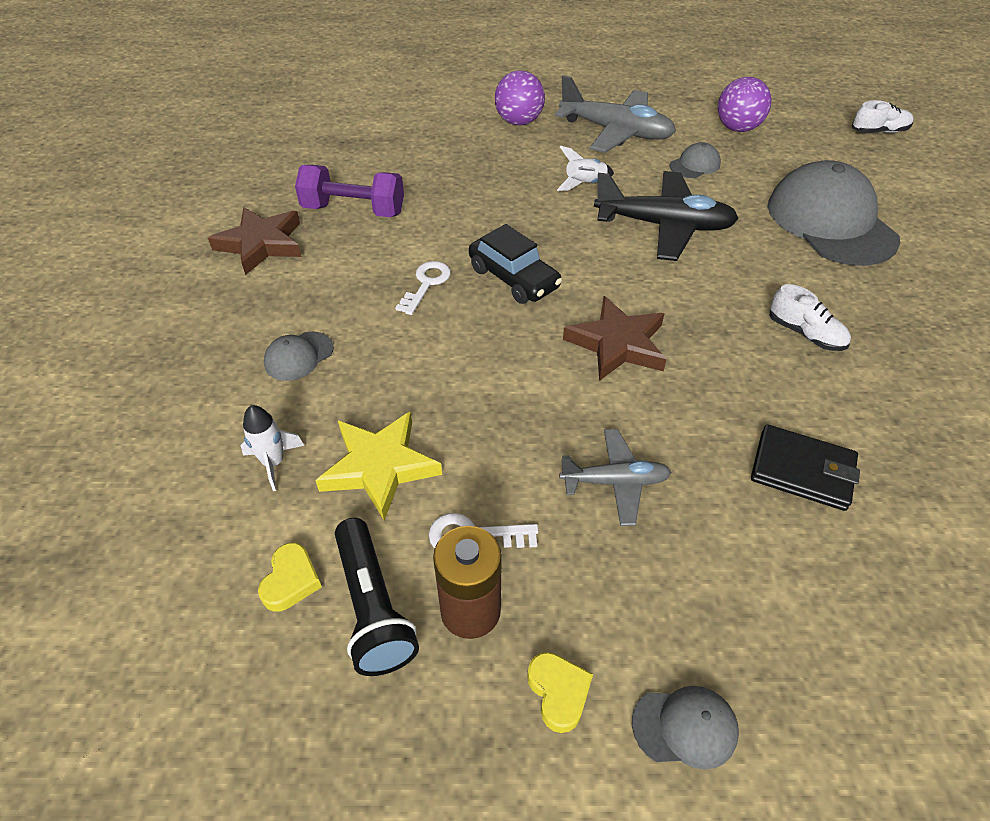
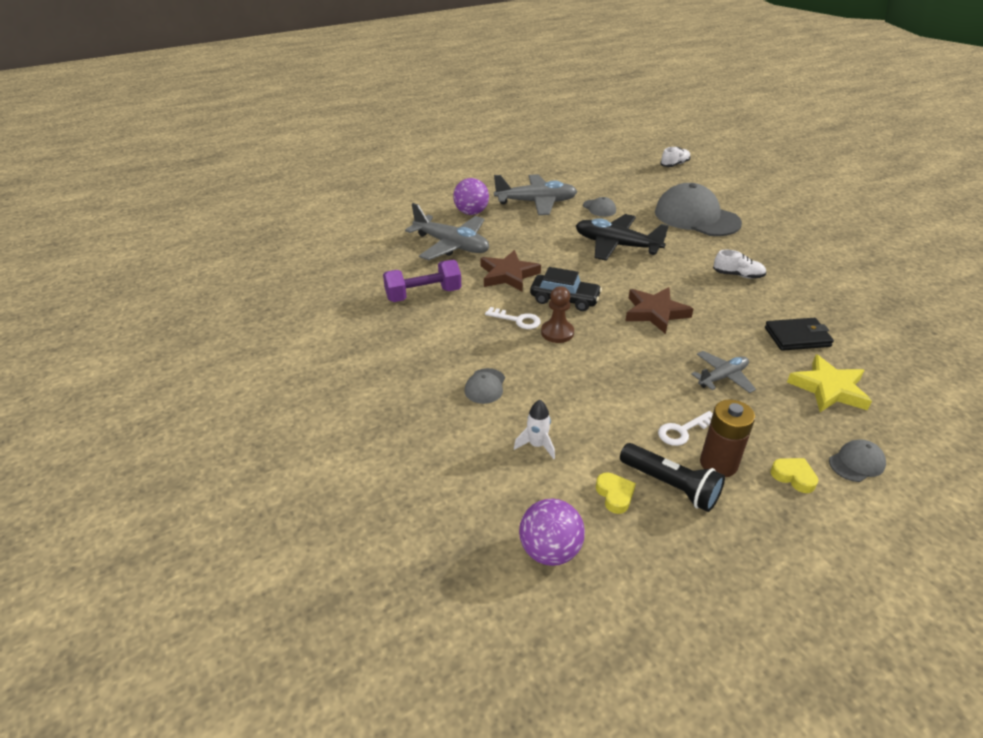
camera: 30 degrees left, 10 degrees down
brown star [208,207,302,275] -> brown star moved to [481,250,541,291]
yellow star [315,411,442,521] -> yellow star moved to [787,354,872,412]
white key [395,261,451,315] -> white key turned 120 degrees clockwise [485,307,541,329]
white rocket [557,146,614,191] -> none
black plane [594,171,739,261] -> black plane turned 135 degrees counterclockwise [576,214,669,261]
grey cap [669,142,721,178] -> grey cap turned 120 degrees clockwise [583,197,616,217]
purple ball [718,77,772,132] -> purple ball moved to [519,499,585,566]
none -> grey plane [405,203,489,260]
none -> brown pawn [541,286,574,343]

